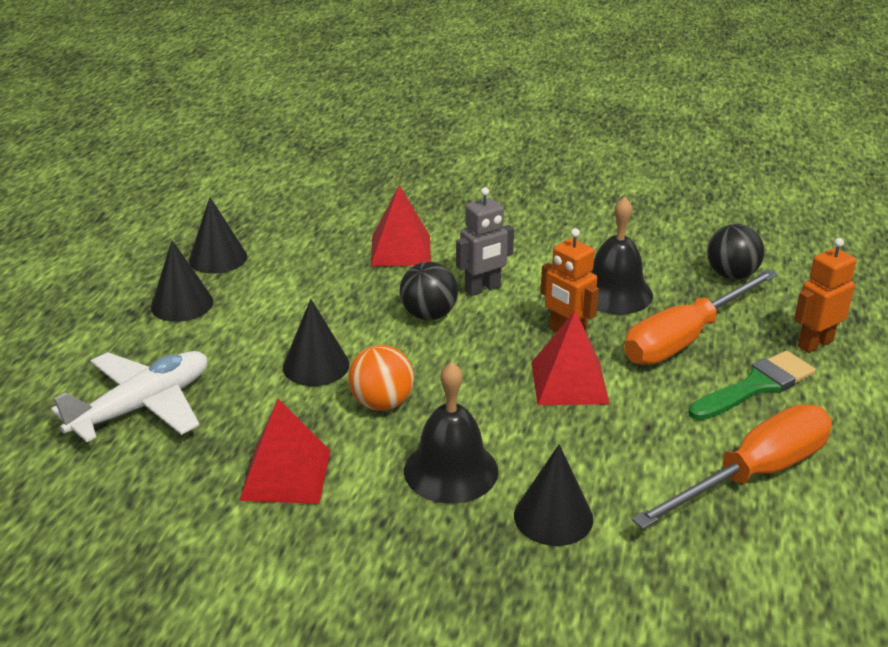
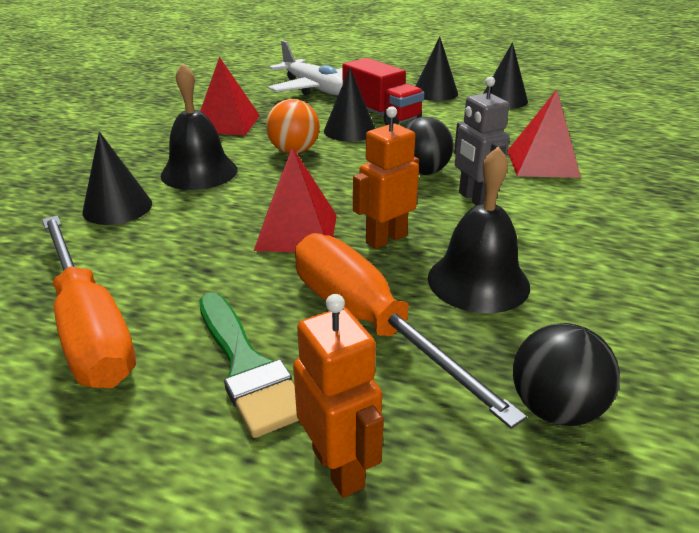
camera: 95 degrees right, 0 degrees up
none -> red truck [343,58,424,125]

